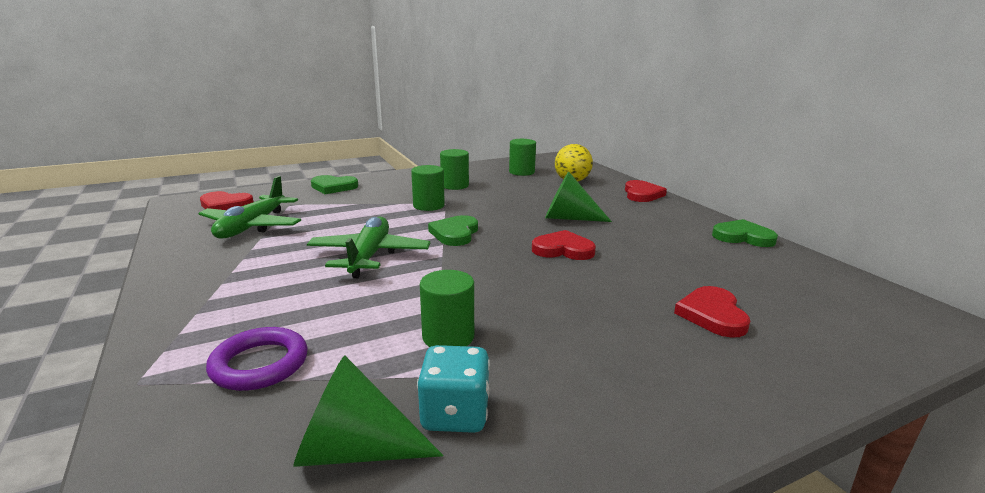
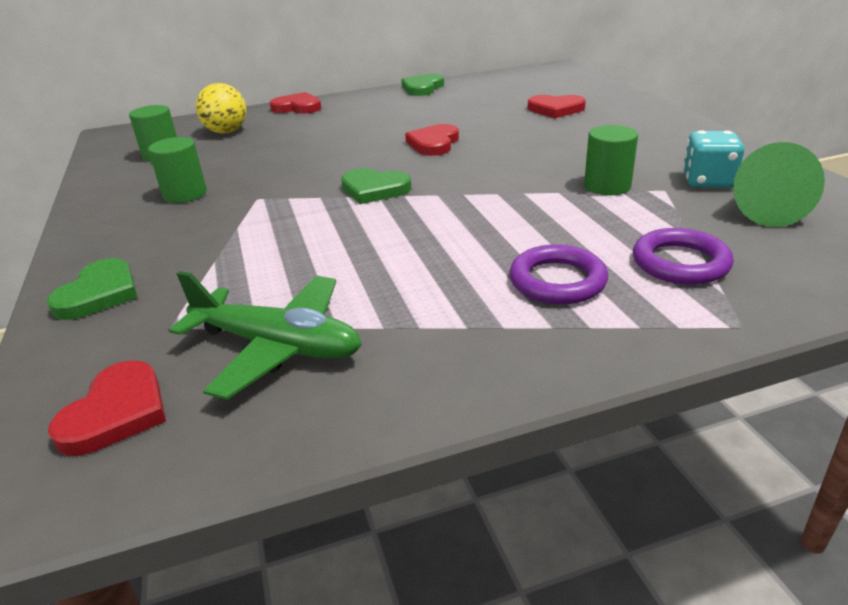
camera: 80 degrees left, 10 degrees up
green plane [307,216,430,278] -> none
green cylinder [411,165,445,211] -> none
green cone [545,171,612,222] -> none
none -> purple ring [510,244,608,304]

